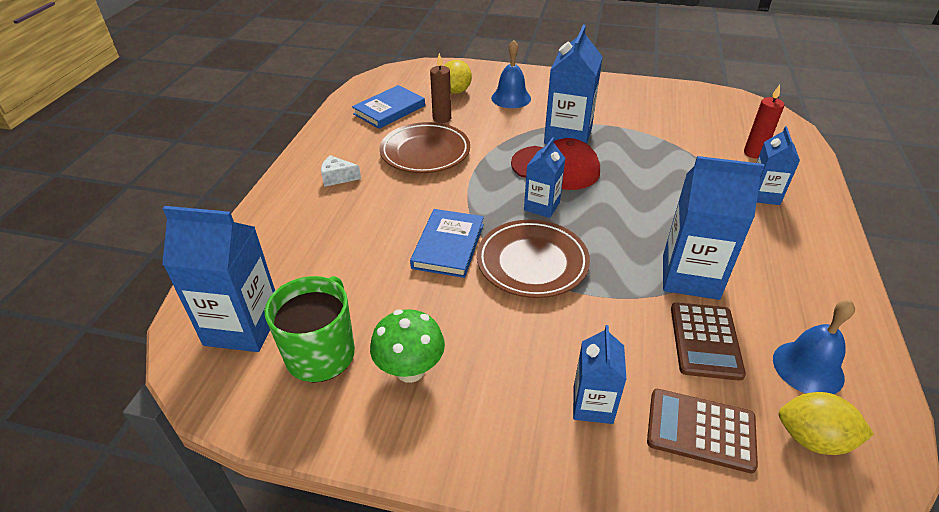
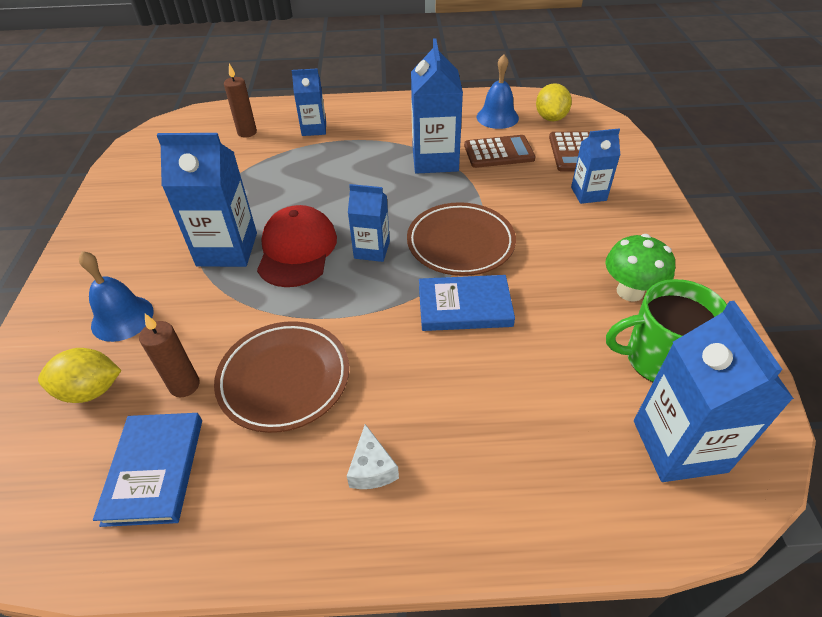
camera: 105 degrees left, 5 degrees up
blue book [352,85,425,129] -> blue book turned 60 degrees clockwise [93,413,202,527]
red candle [744,85,784,159] -> brown candle [224,64,257,137]

